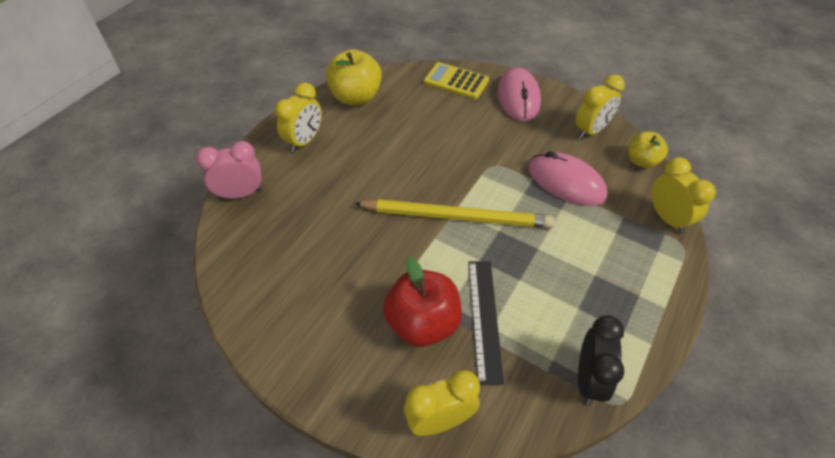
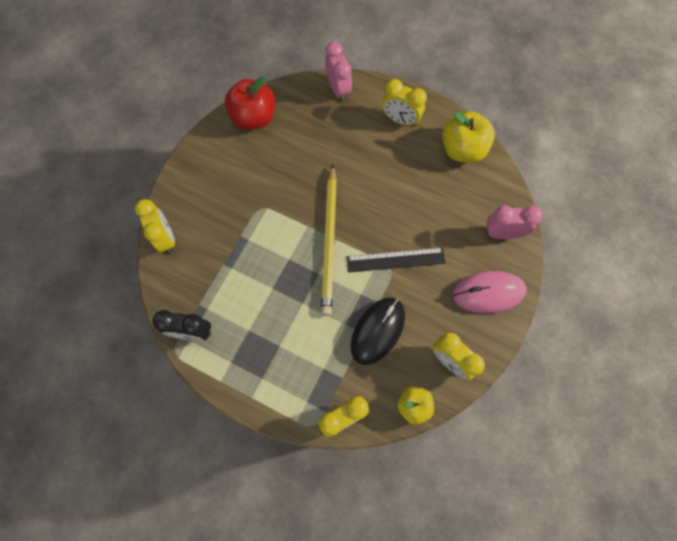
camera: 85 degrees right, 20 degrees up
red apple [383,257,462,347] -> red apple moved to [225,77,275,130]
yellow calculator [424,62,489,99] -> pink clock [485,205,542,239]
black ruler [468,261,504,385] -> black ruler moved to [347,248,446,273]
pink mouse [528,151,608,206] -> black mouse [351,298,405,365]

